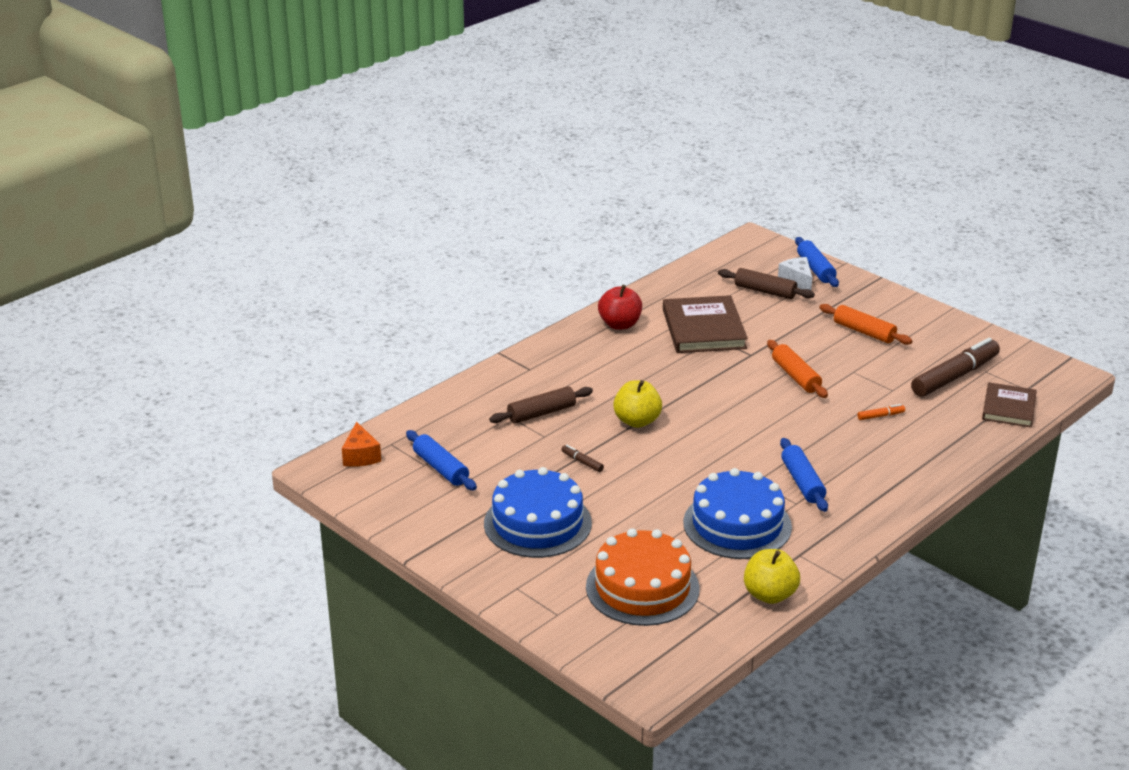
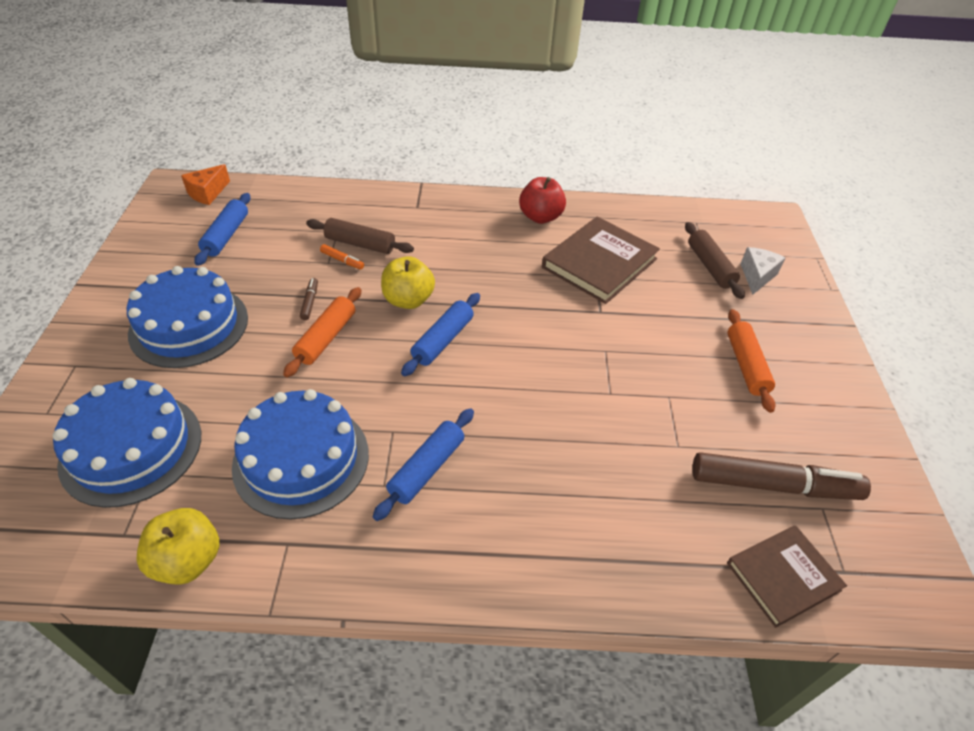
camera: 45 degrees right, 15 degrees up
orange cake [586,528,699,626] -> blue cake [53,378,201,508]
orange rolling pin [767,340,828,398] -> orange rolling pin moved to [283,287,362,378]
blue rolling pin [795,237,839,287] -> blue rolling pin moved to [401,293,480,376]
orange marker [858,404,905,420] -> orange marker moved to [320,244,364,269]

